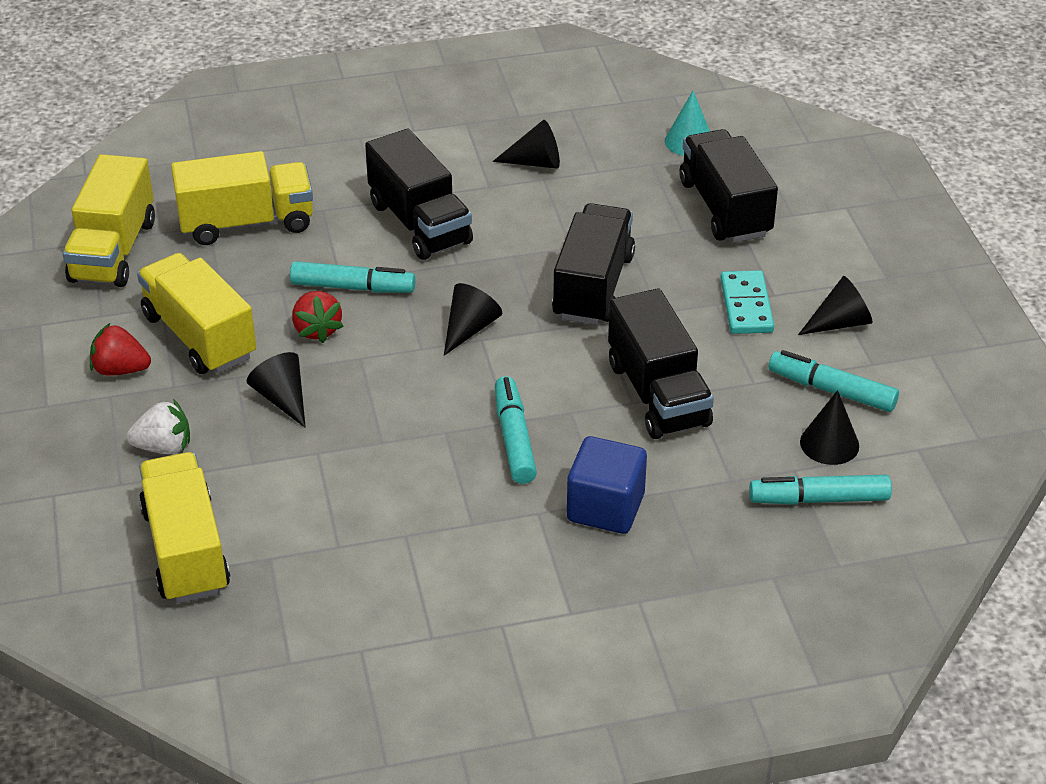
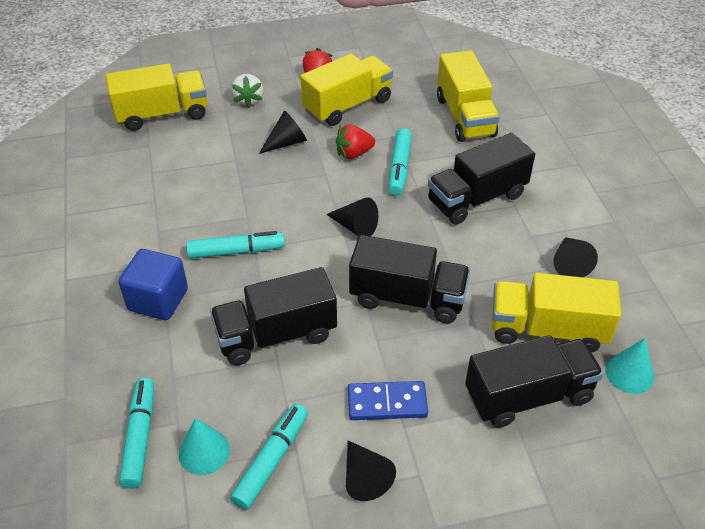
camera: 90 degrees right, 5 degrees up
yellow truck [63,154,155,287] -> yellow truck moved to [492,273,621,353]
turquoise domino [720,270,774,334] -> blue domino [348,381,428,420]
black cone [800,390,859,465] -> turquoise cone [179,418,230,475]

